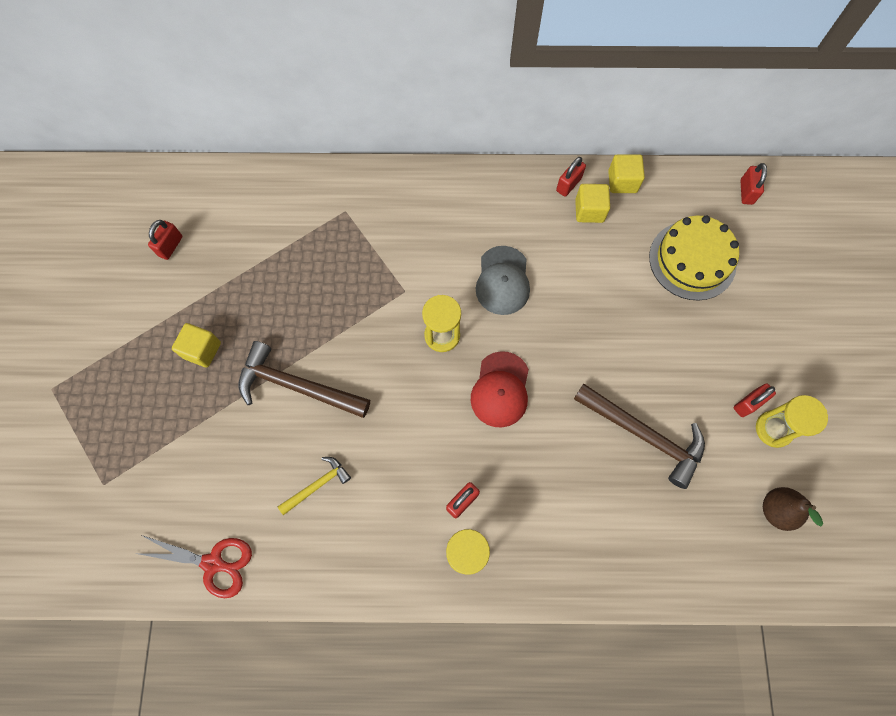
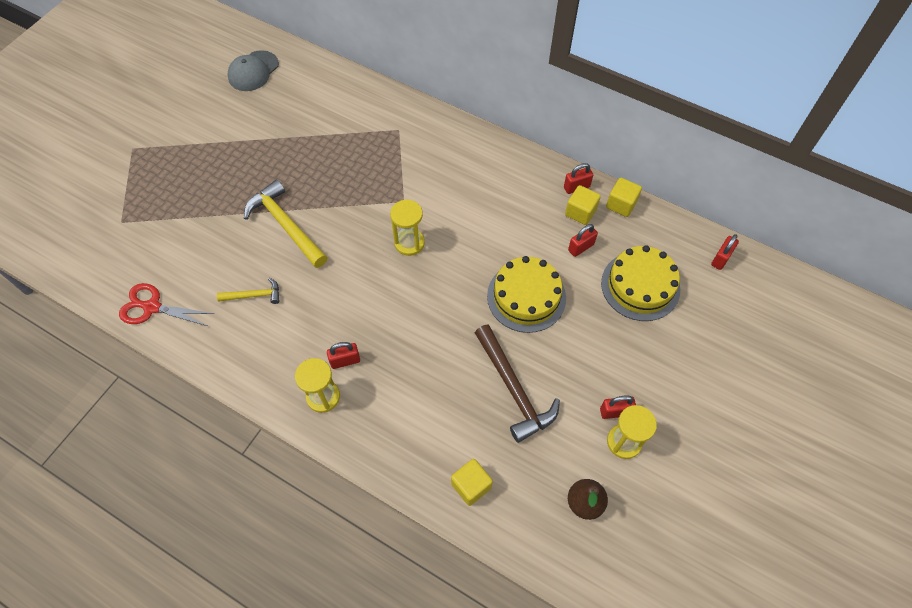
camera: 30 degrees right, 10 degrees down
red scissors [134,535,252,598] -> red scissors turned 150 degrees clockwise [119,283,214,326]
red padlock [148,220,183,260] -> red padlock moved to [568,224,598,257]
yellow cube [172,323,221,367] -> yellow cube moved to [451,459,493,506]
brown hammer [238,341,370,418] -> yellow hammer [244,180,327,268]
red cap [471,351,529,428] -> none
grey cap [476,246,530,315] -> grey cap moved to [228,50,279,91]
none -> yellow cake [487,256,566,333]

